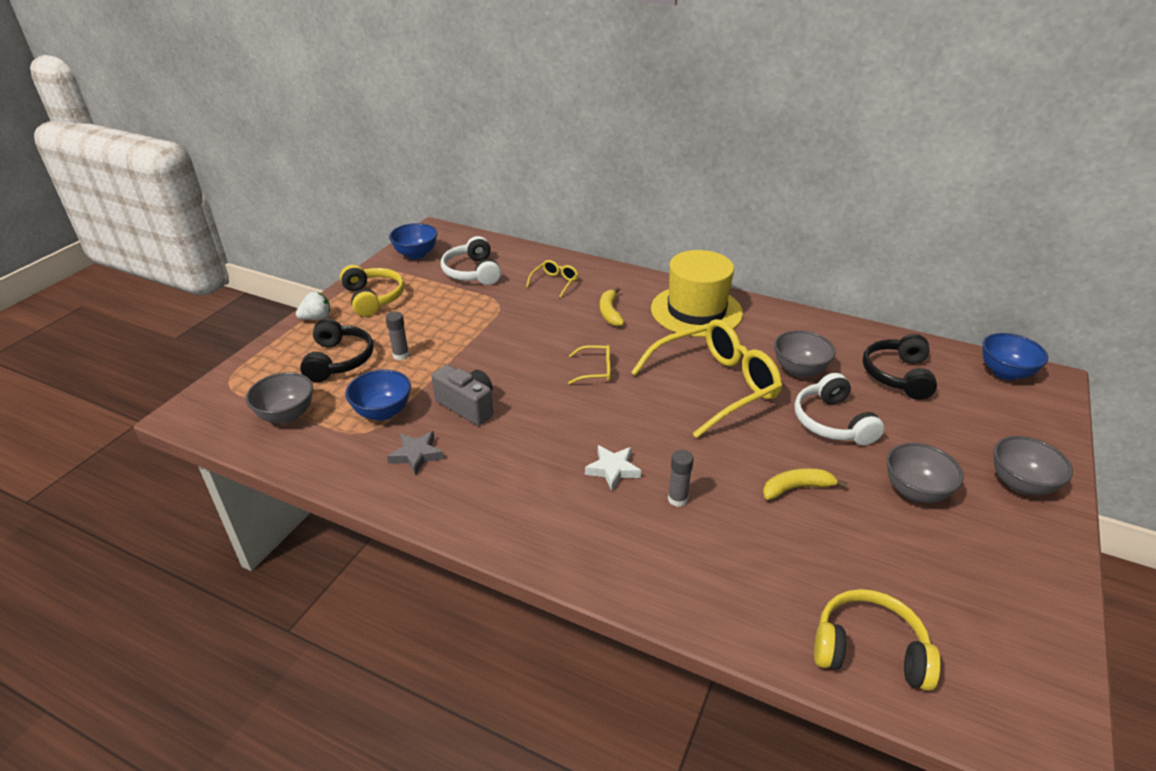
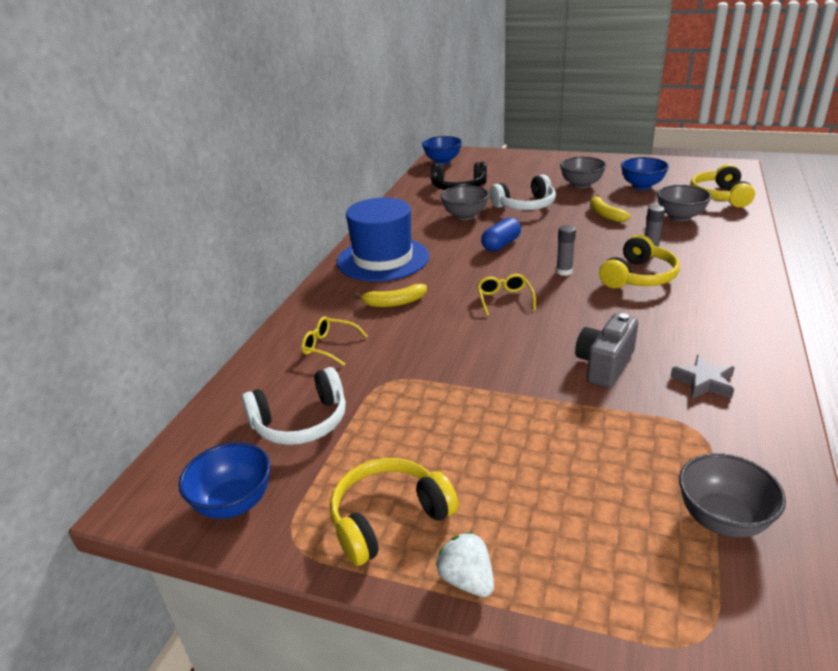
camera: 95 degrees left, 5 degrees down
black headphones [300,318,373,382] -> none
blue bowl [345,369,411,421] -> blue bowl moved to [621,157,669,190]
grey glue stick [386,311,409,360] -> grey glue stick moved to [556,225,576,276]
white star [585,445,641,491] -> yellow headphones [599,235,680,289]
yellow glasses [631,319,782,438] -> blue capsule [481,217,521,252]
yellow hat [651,250,743,337] -> blue hat [337,198,429,281]
grey bowl [994,436,1073,495] -> grey bowl moved to [657,185,712,222]

